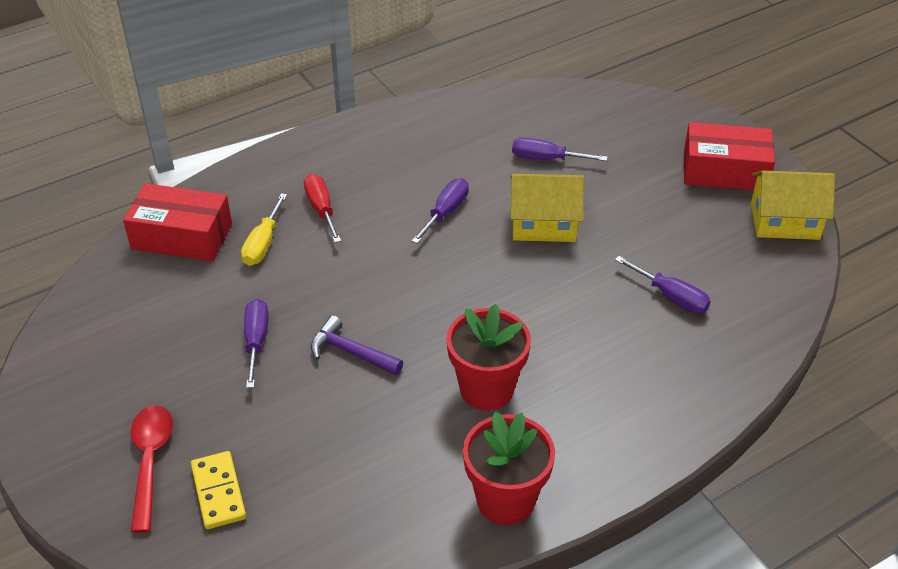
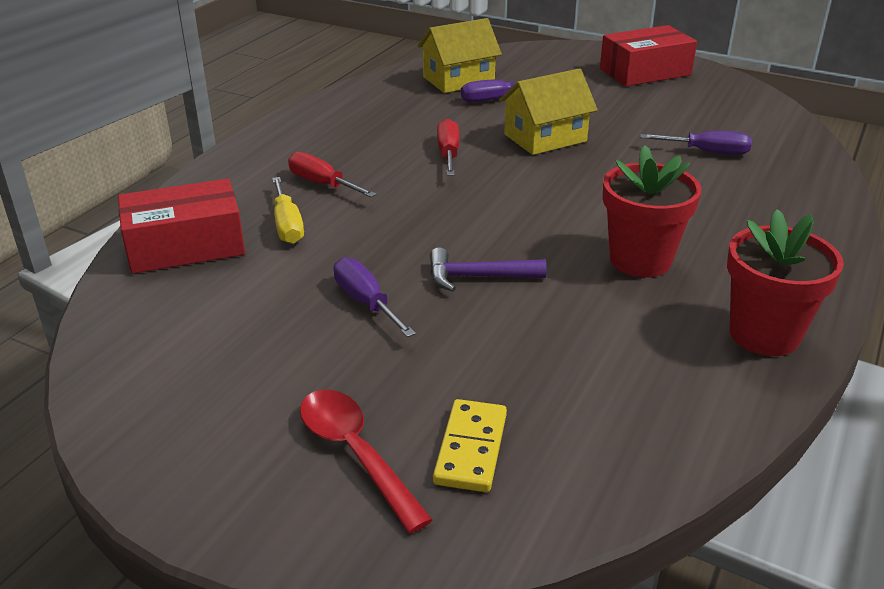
camera: 30 degrees left, 10 degrees down
yellow domino [191,451,246,529] -> yellow domino turned 60 degrees clockwise [433,399,507,492]
purple screwdriver [412,179,469,244] -> red screwdriver [437,119,459,176]
yellow house [751,171,835,240] -> yellow house moved to [417,18,502,93]

